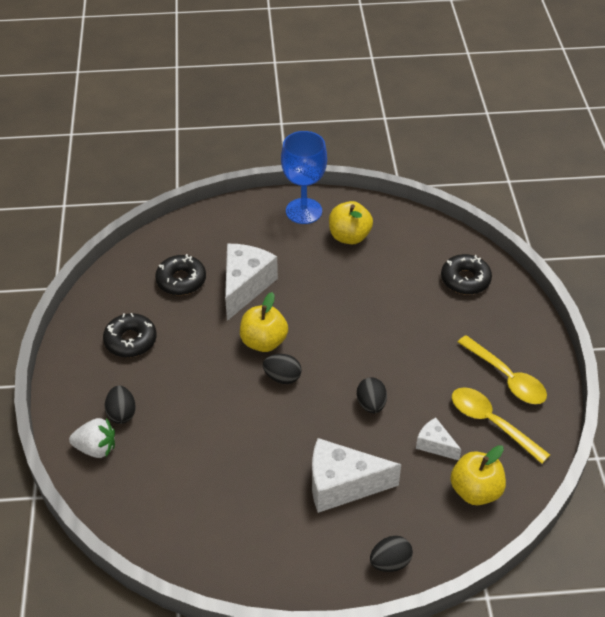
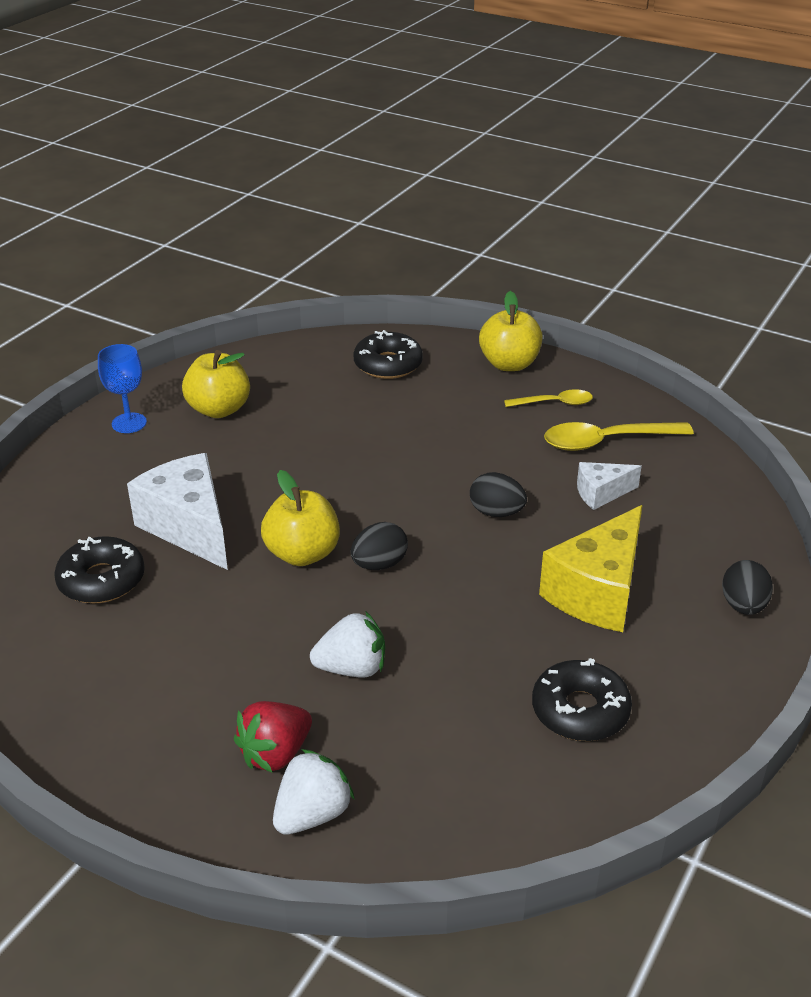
camera: 55 degrees left, 10 degrees down
black donut [103,313,157,357] -> black donut moved to [532,658,632,741]
black egg [105,386,136,424] -> red strawberry [234,701,312,772]
blue goblet [281,131,327,224] -> blue goblet [98,344,147,433], size x0.60
white cheese [312,438,401,513] -> yellow cheese [539,505,643,632]
yellow apple [450,445,506,505] -> yellow apple moved to [479,291,543,371]
yellow spoon [458,335,547,404] -> yellow spoon [504,389,593,407], size x0.60
none -> white strawberry [310,611,385,678]

